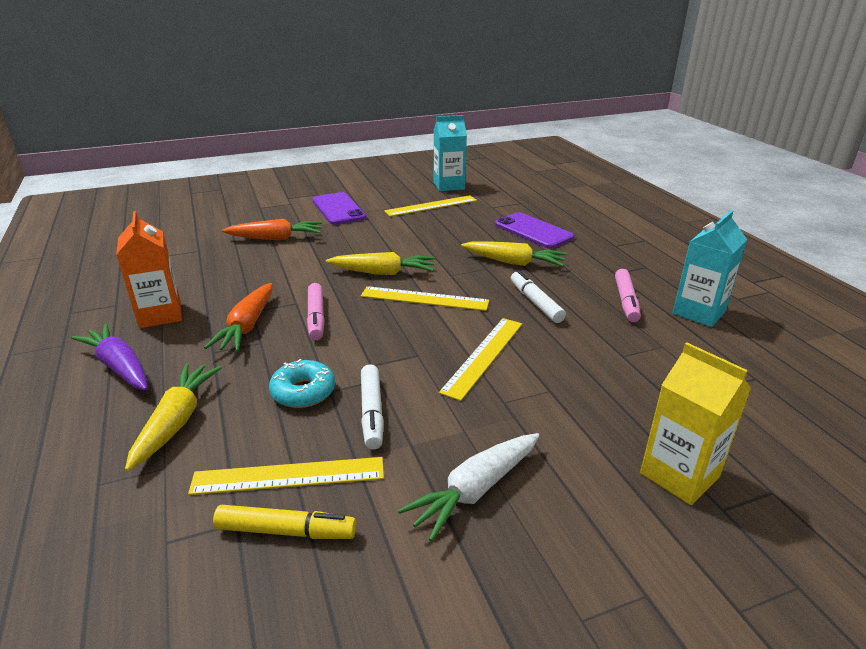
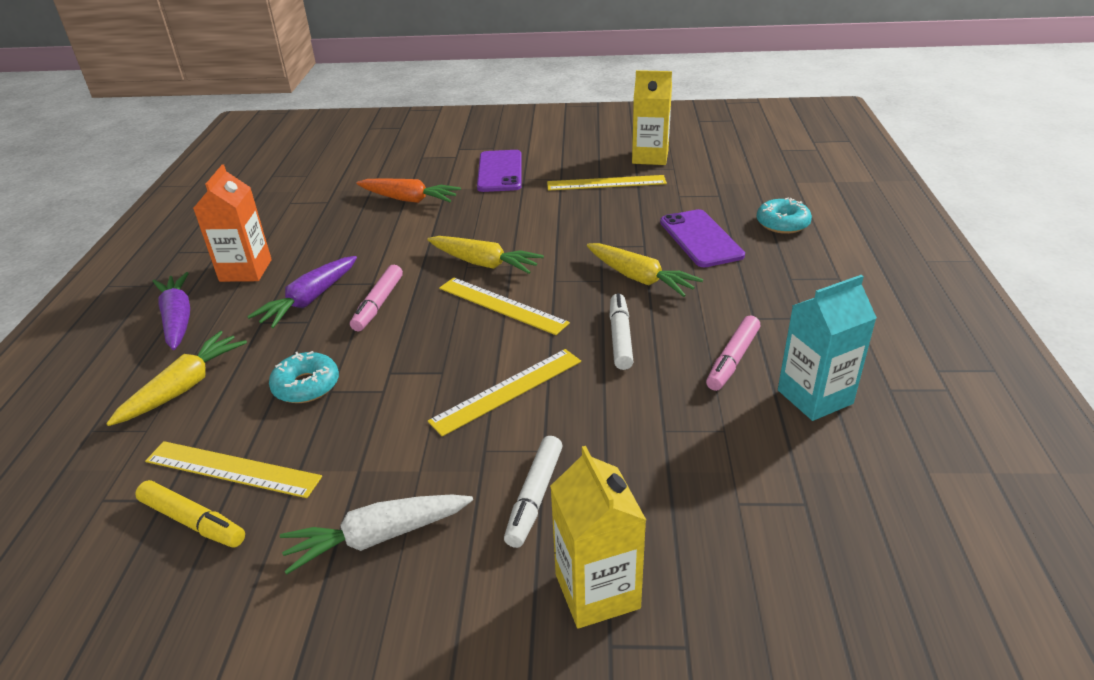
camera: 25 degrees right, 5 degrees up
orange carrot [204,283,272,352] -> purple carrot [247,256,357,328]
white marker [361,364,384,449] -> white marker moved to [504,436,562,548]
turquoise carton [434,115,467,191] -> yellow carton [632,70,672,165]
none -> turquoise donut [756,198,812,234]

